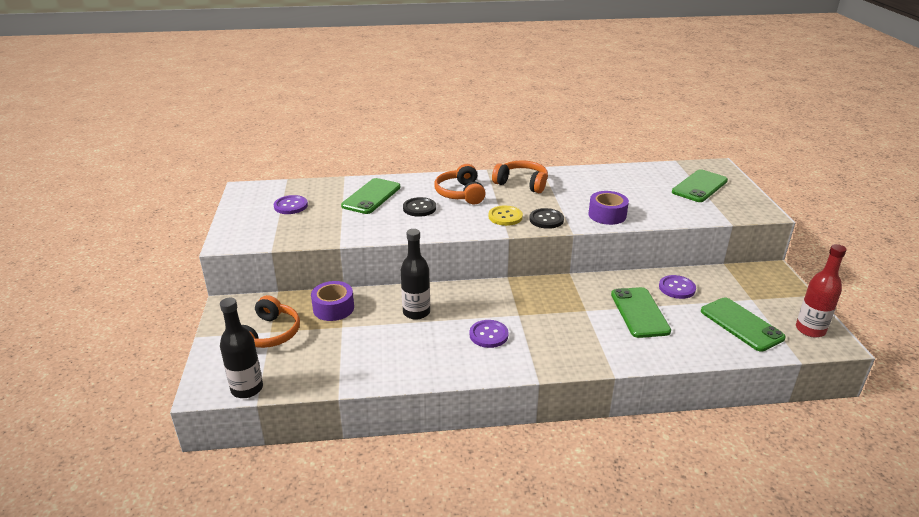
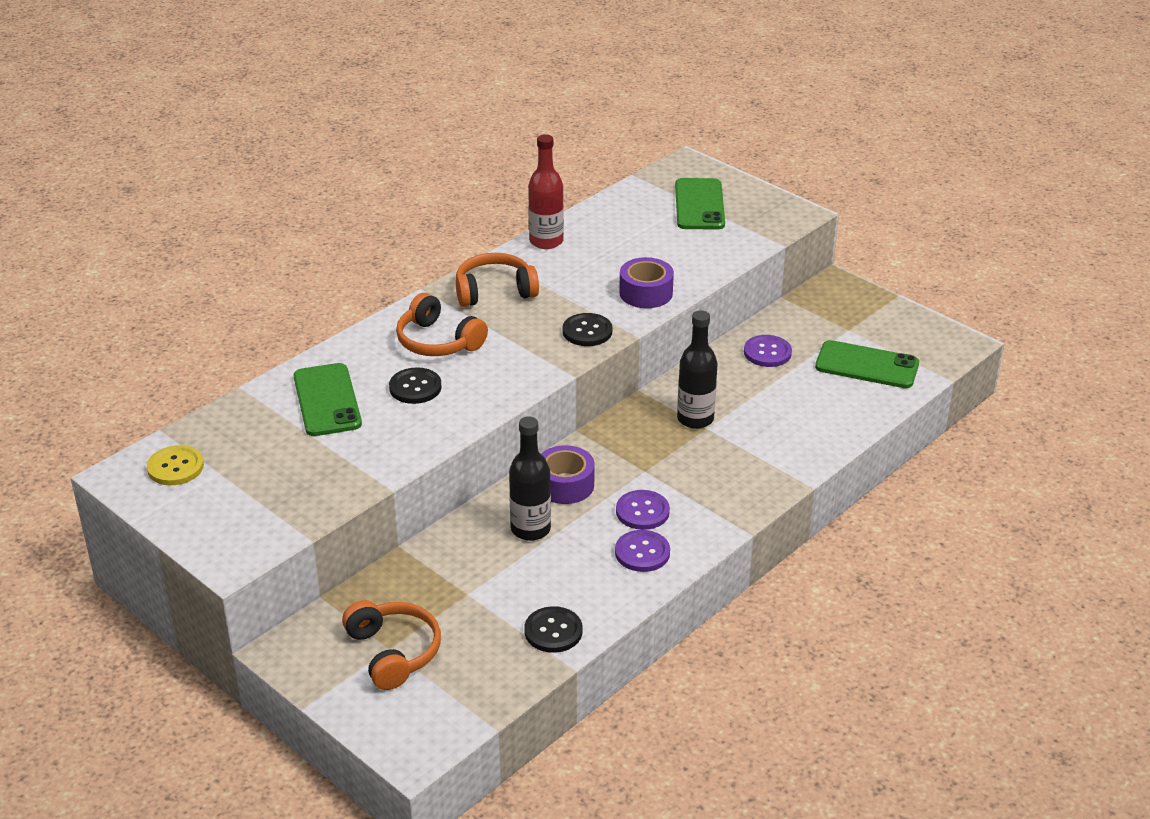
camera: 40 degrees left, 5 degrees up
black bottle [220,298,263,398] -> black bottle moved to [677,310,717,429]
purple button [273,195,308,214] -> purple button moved to [615,530,670,572]
purple tape [311,281,354,321] -> purple tape moved to [541,445,595,504]
yellow button [488,206,523,226] -> yellow button moved to [147,445,204,485]
green phone [611,287,671,338] -> none
red bottle [796,244,847,337] -> red bottle moved to [528,134,564,249]
none -> black button [524,606,582,653]

